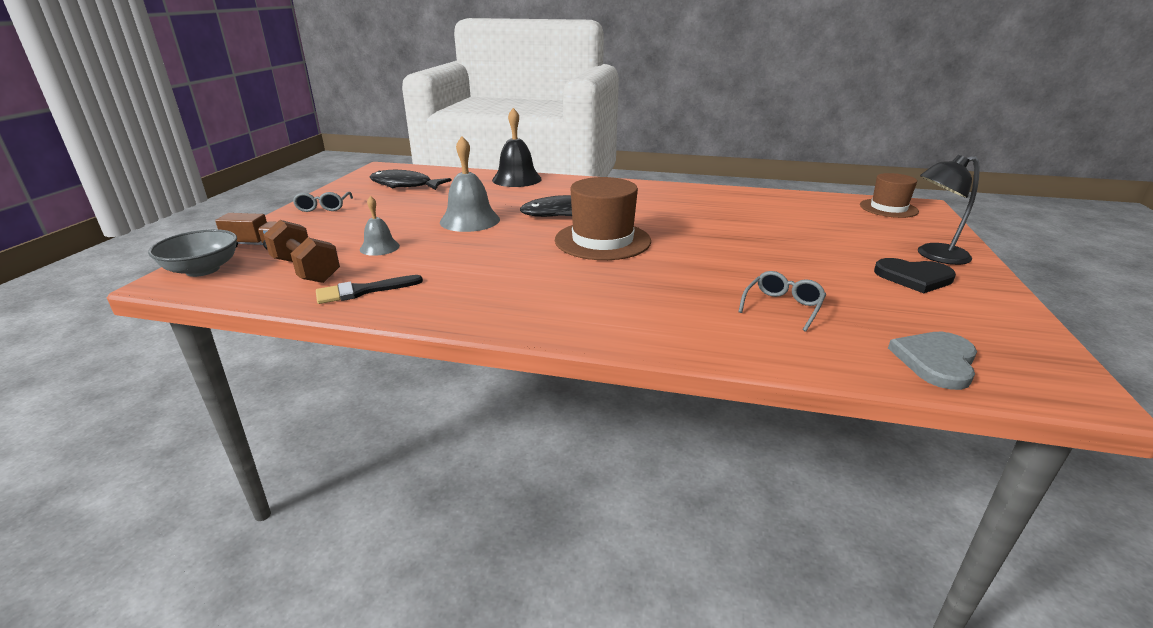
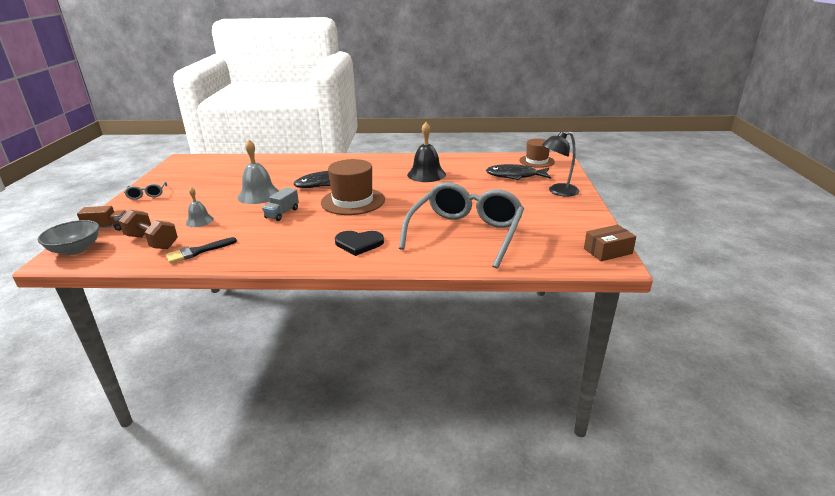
camera: 10 degrees left, 0 degrees up
black fish [370,170,452,190] -> black fish moved to [486,164,551,180]
black bell [492,108,542,187] -> black bell moved to [407,122,446,182]
grey glasses [738,271,826,332] -> grey glasses [399,182,524,268], size x2.46
black heart [874,258,956,293] -> black heart moved to [335,231,384,256]
grey heart [888,332,977,390] -> none
none -> grey truck [262,187,299,221]
none -> brown box [584,225,636,261]

